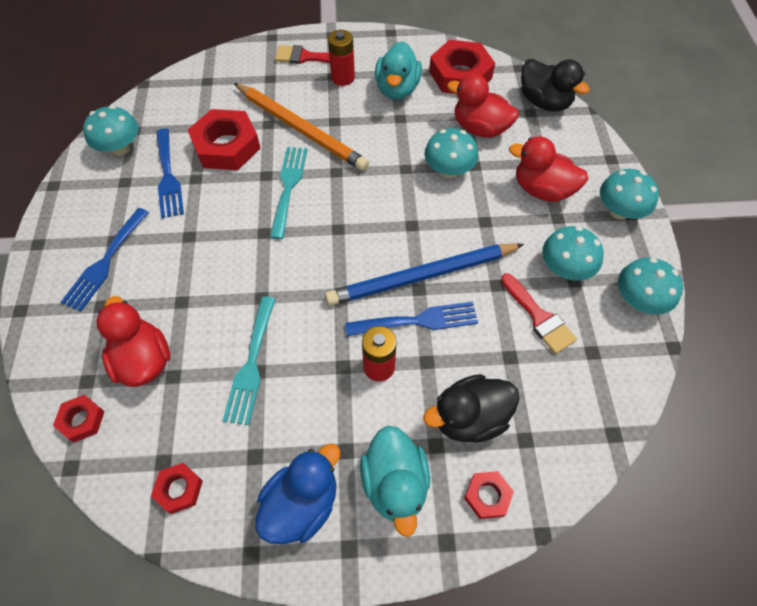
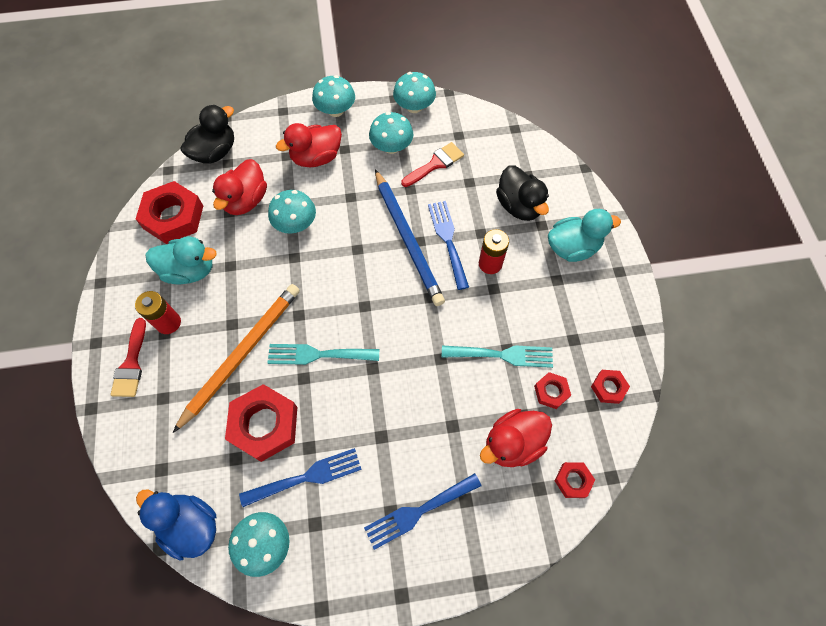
camera: 95 degrees left, 5 degrees up
blue fork [60,208,149,311] -> blue fork turned 135 degrees clockwise [364,473,482,550]
blue duck [255,443,340,544] -> blue duck moved to [136,490,216,560]
red nut [464,471,514,519] -> red nut moved to [534,372,571,409]
red duck [509,137,588,202] -> red duck turned 45 degrees clockwise [276,123,342,167]

